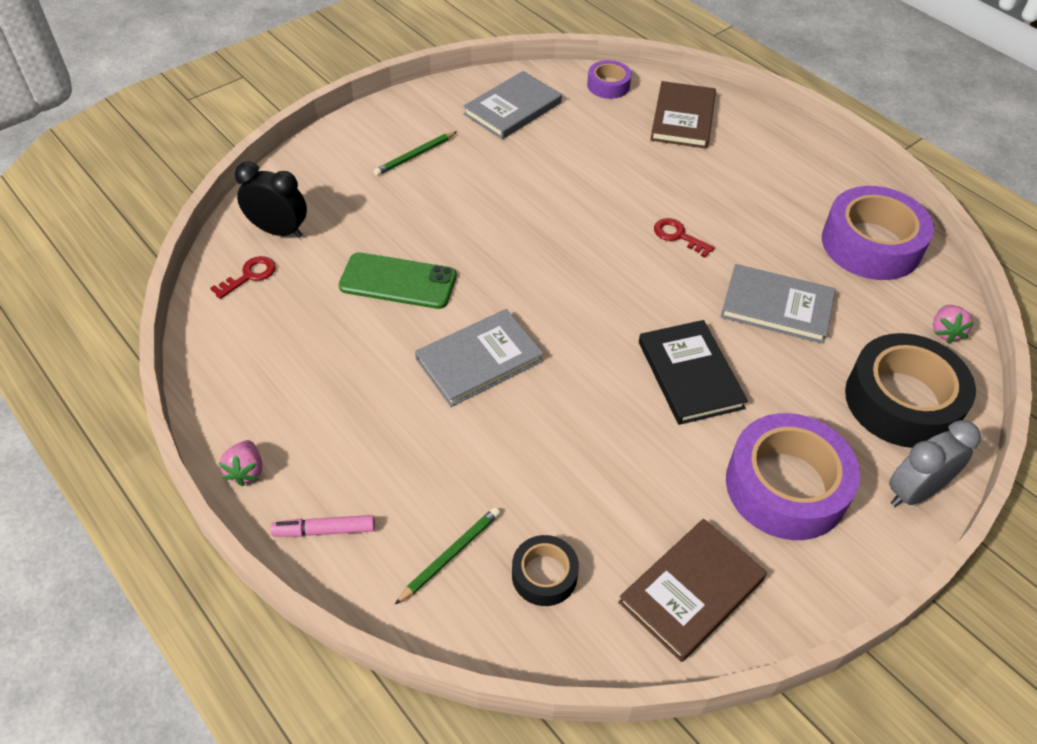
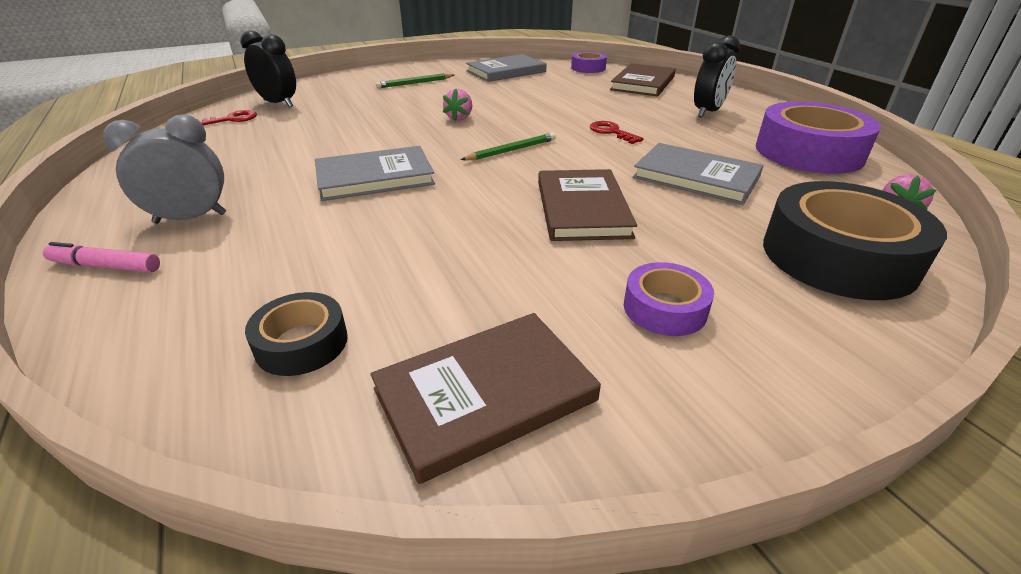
camera: 15 degrees right, 15 degrees down
pink strawberry [219,440,262,486] -> pink strawberry moved to [443,89,472,121]
green phone [339,252,457,309] -> none
green pencil [395,507,500,604] -> green pencil moved to [460,133,556,160]
black book [639,320,748,425] -> brown book [538,169,637,241]
purple tape [726,413,860,540] -> purple tape [624,262,714,336], size x0.51
grey clock [889,420,981,507] -> grey clock moved to [103,115,226,224]
none -> black clock [694,35,740,118]

